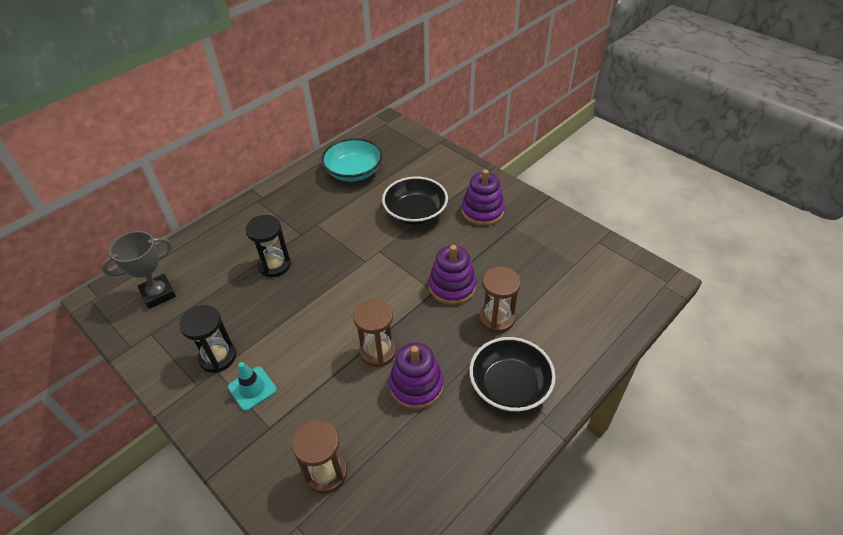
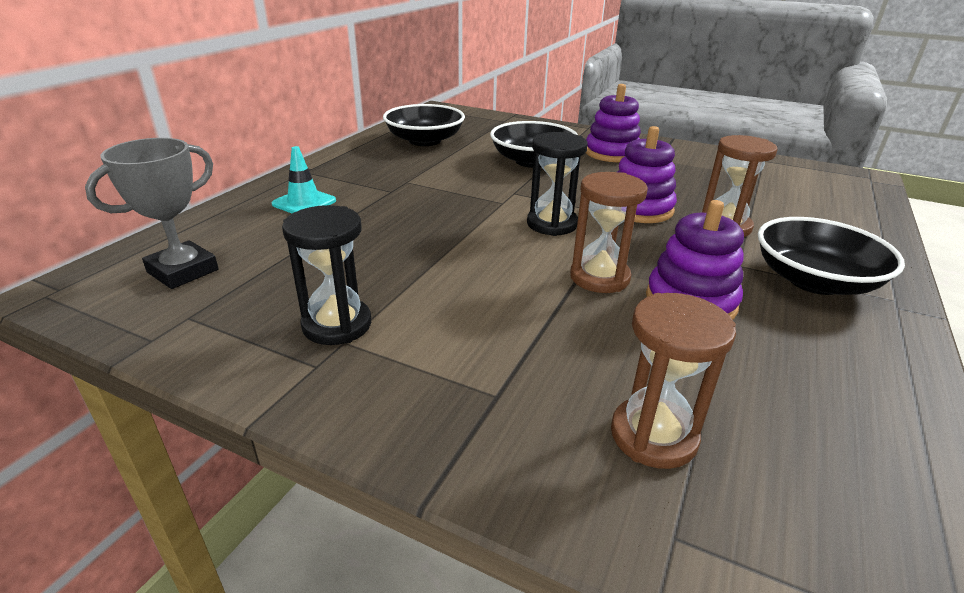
camera: 20 degrees left, 15 degrees down
turquoise traffic cone [228,362,277,411] -> turquoise traffic cone moved to [271,146,336,213]
black hourglass [245,215,291,277] -> black hourglass moved to [527,132,588,236]
turquoise bowl [321,138,383,181] -> black bowl [383,104,465,146]

